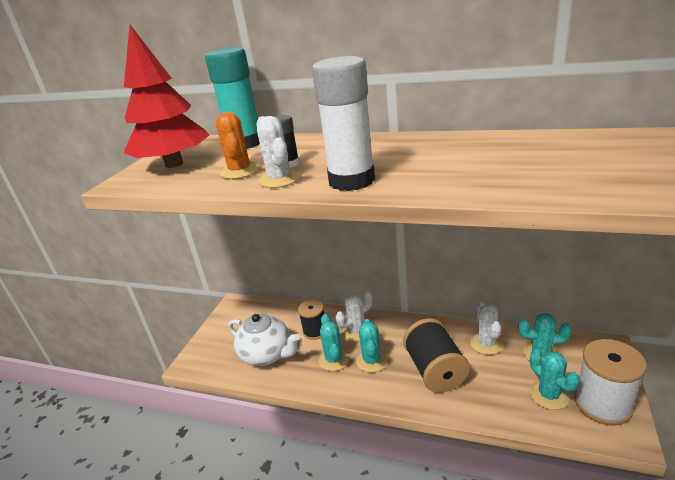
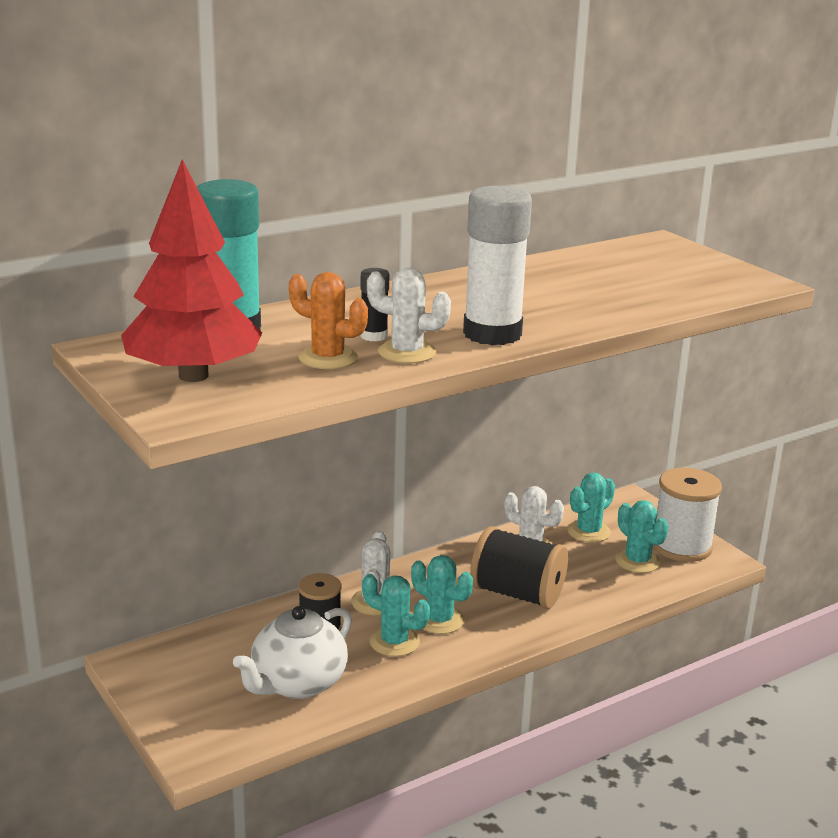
camera: 55 degrees left, 5 degrees down
white teapot [228,314,300,366] -> white teapot turned 150 degrees clockwise [233,606,352,699]
turquoise cactus [530,350,580,410] -> turquoise cactus turned 45 degrees clockwise [615,500,669,573]

